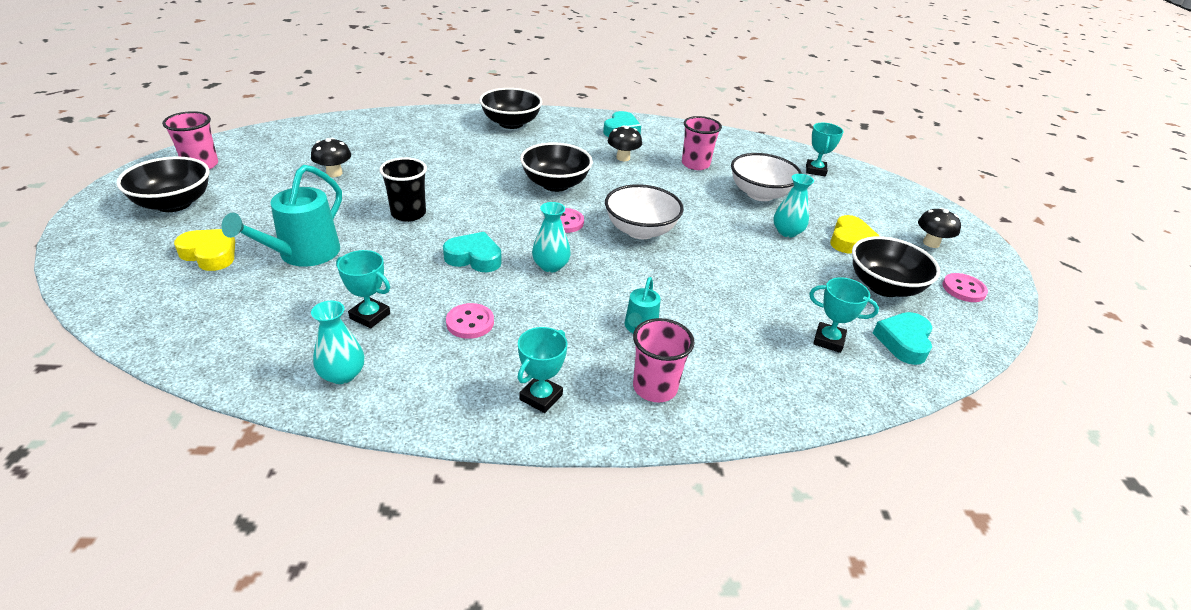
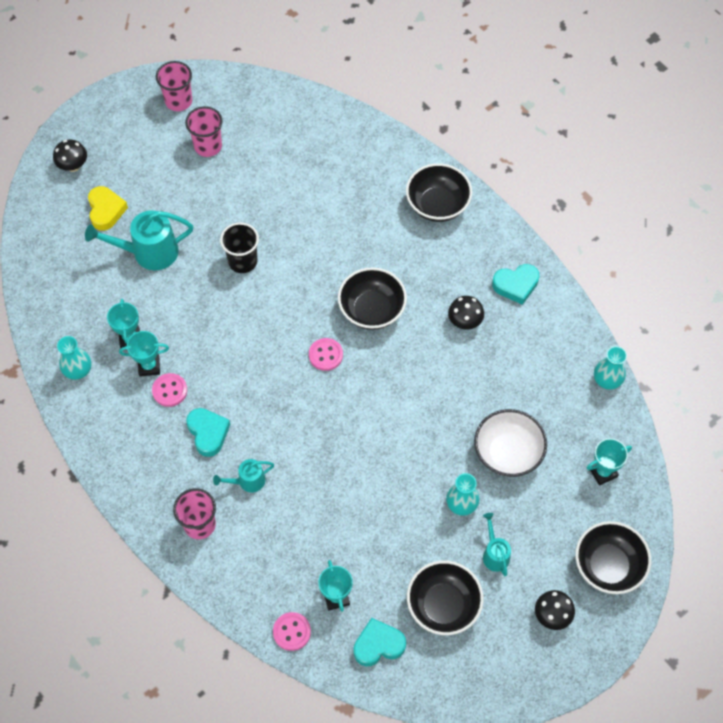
camera: 55 degrees right, 25 degrees up
black bowl [116,156,209,212] -> black bowl moved to [575,521,651,594]
black mushroom [311,138,351,177] -> black mushroom moved to [53,140,87,172]
turquoise heart [443,232,502,272] -> turquoise heart moved to [186,408,230,457]
turquoise trophy [518,327,567,413] -> turquoise trophy moved to [119,331,169,377]
turquoise vase [532,202,571,273] -> turquoise vase moved to [594,346,627,390]
white bowl [605,184,684,239] -> none
pink cup [682,116,722,170] -> pink cup moved to [185,106,223,157]
yellow heart [830,215,879,253] -> turquoise watering can [483,513,511,576]
pink button [943,273,988,302] -> pink button moved to [273,612,311,651]

